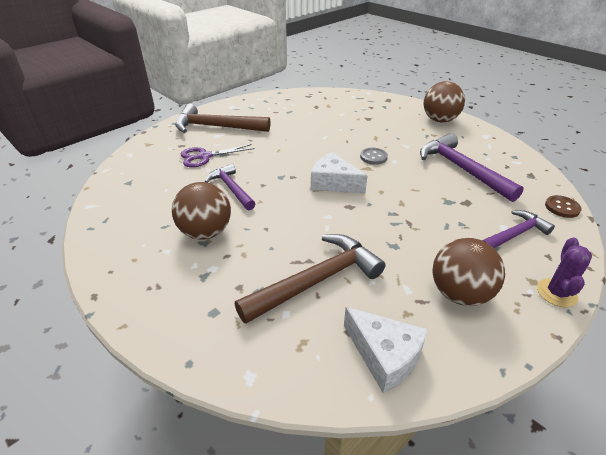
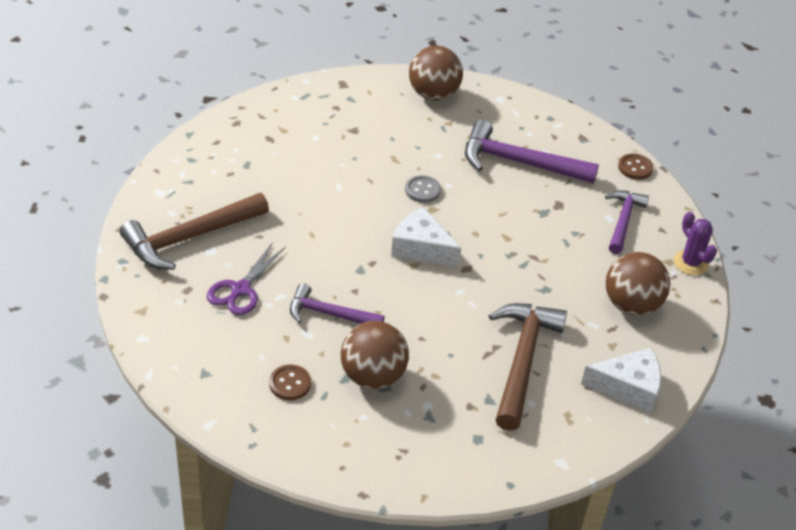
camera: 45 degrees left, 5 degrees up
white cheese [311,152,367,193] -> white cheese turned 45 degrees clockwise [391,207,461,267]
none -> brown button [269,365,311,400]

